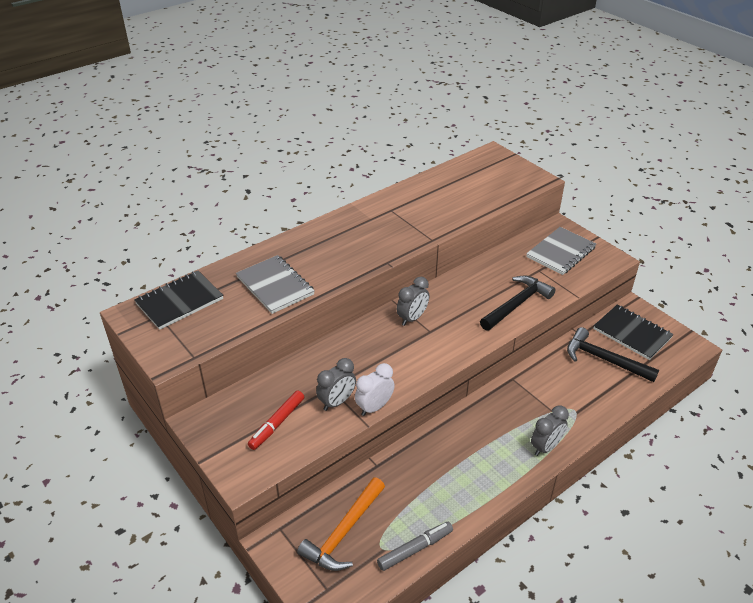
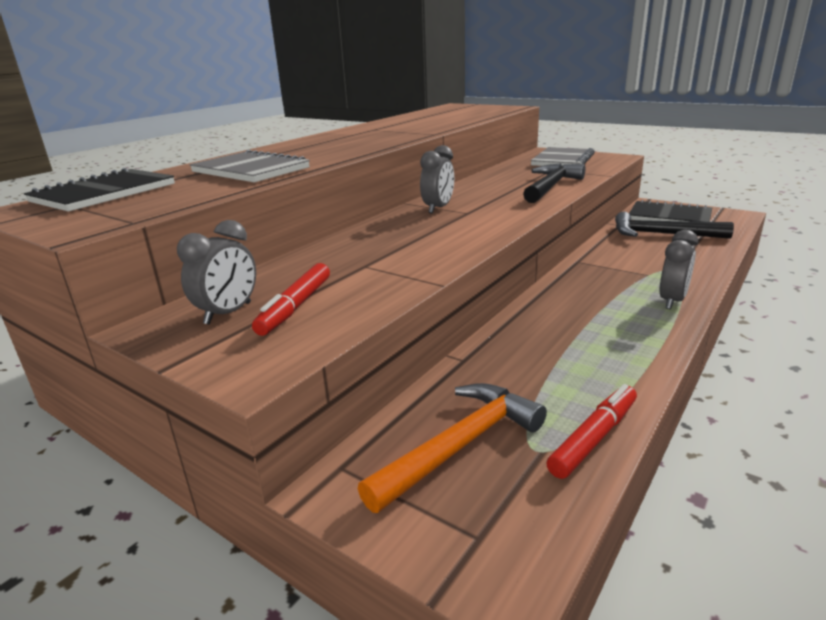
camera: 15 degrees left, 15 degrees down
orange hammer [297,477,385,571] -> orange hammer turned 150 degrees counterclockwise [358,383,547,513]
grey clock [316,358,356,411] -> grey clock moved to [177,220,256,325]
white clock [355,363,395,416] -> none
grey marker [377,522,453,571] -> red marker [546,384,637,479]

